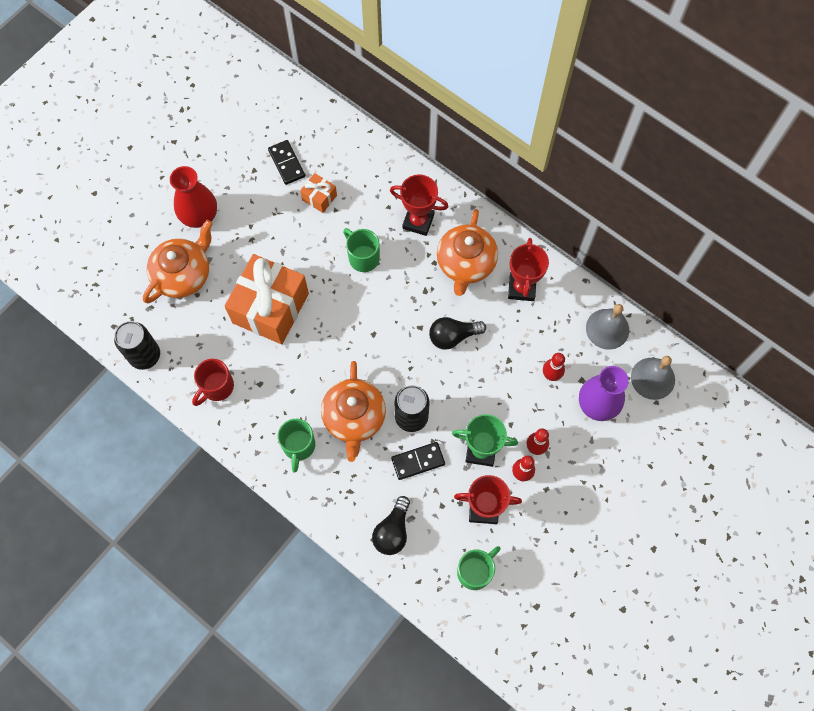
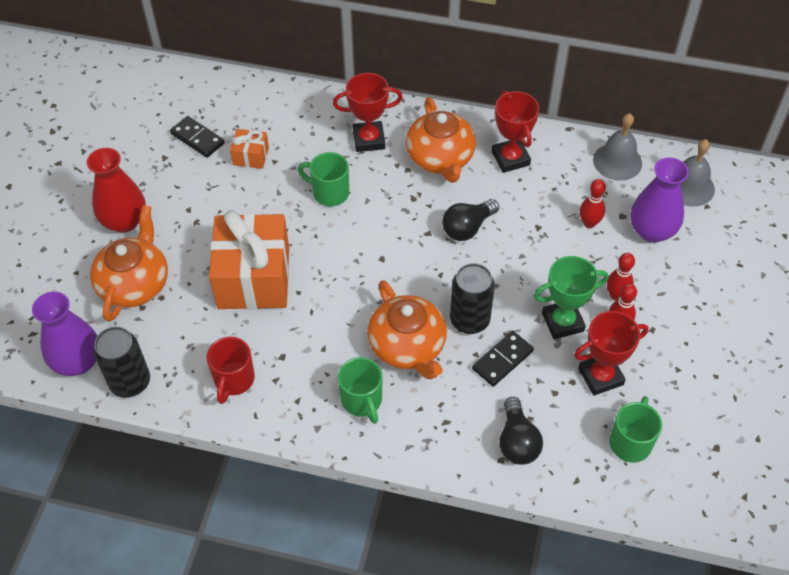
camera: 25 degrees left, 15 degrees down
none -> purple vase [32,292,98,376]

